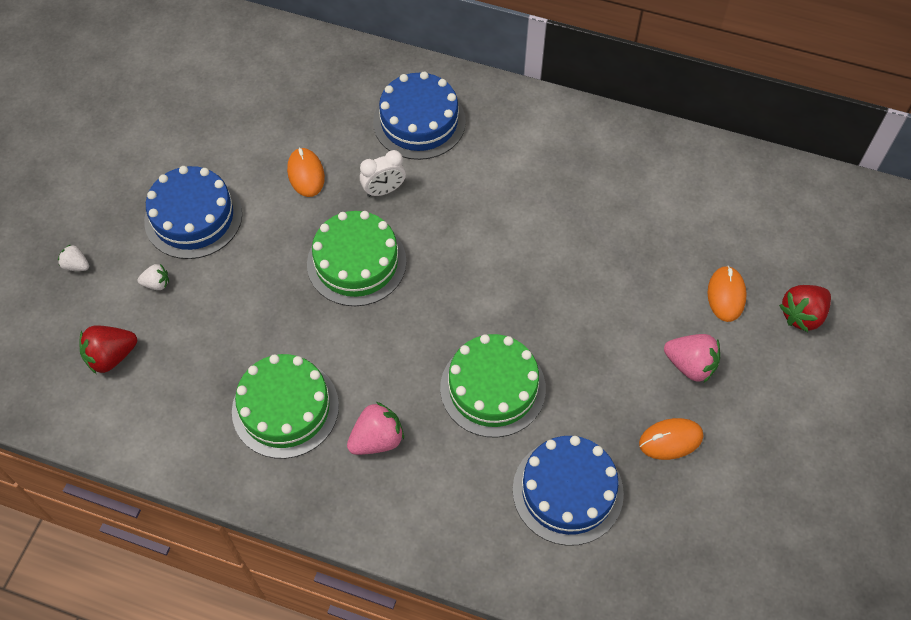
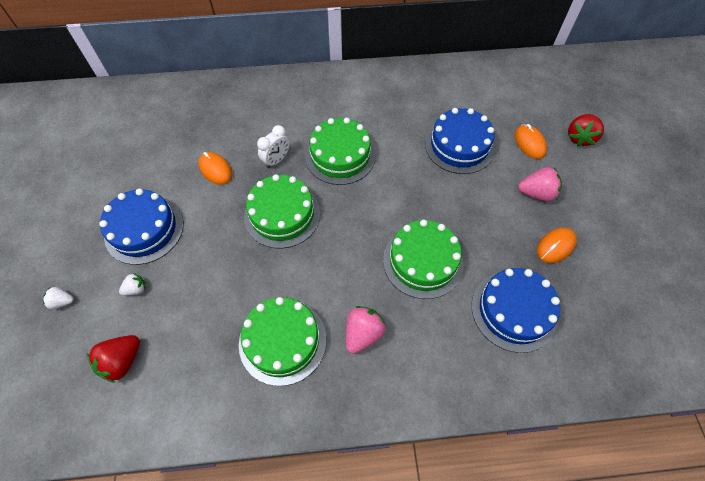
camera: 25 degrees left, 0 degrees up
blue cake [373,72,466,160] -> blue cake moved to [425,108,495,174]
none -> green cake [305,118,376,185]

